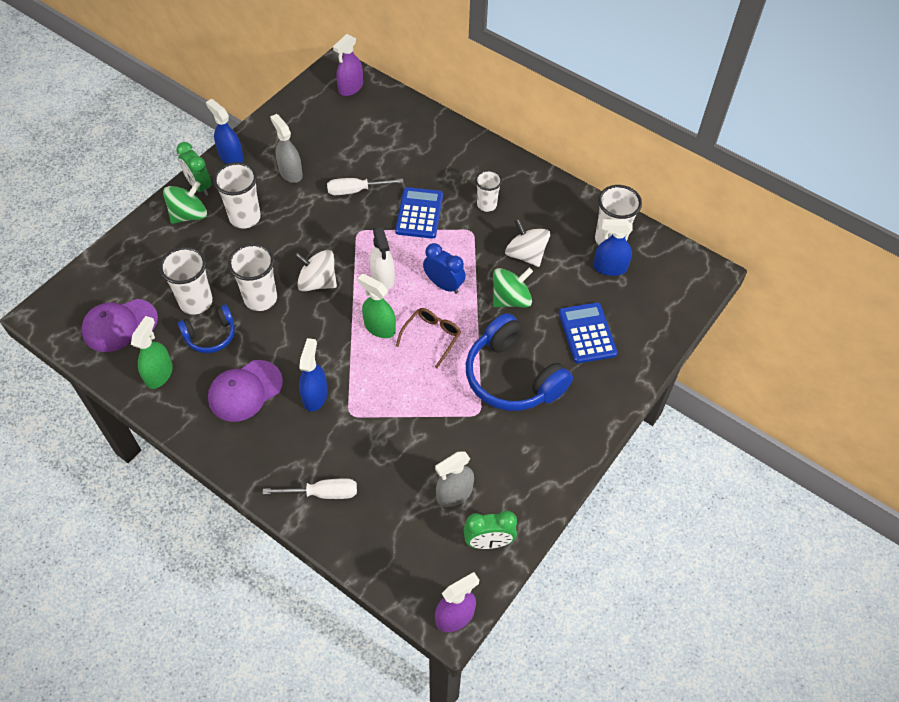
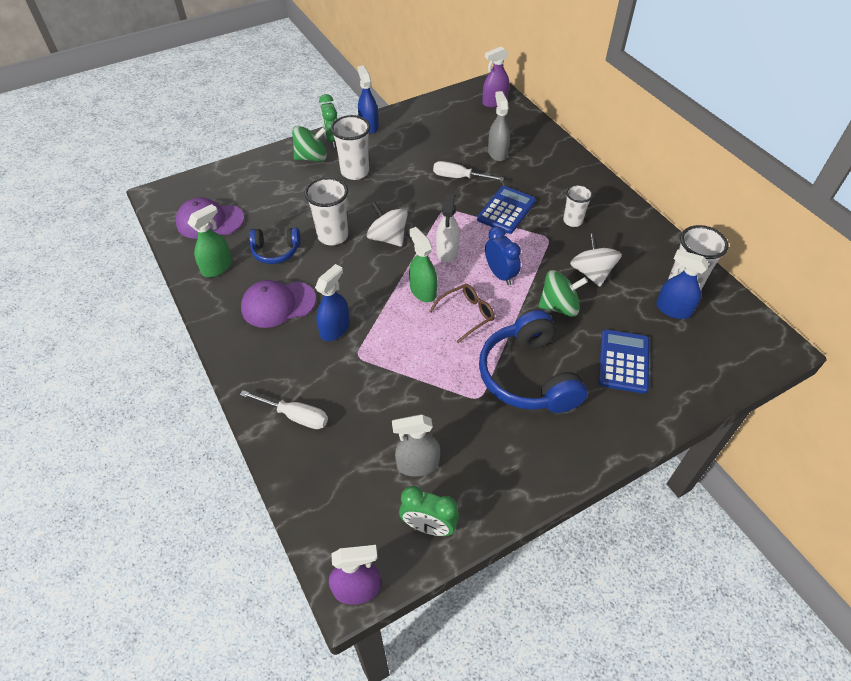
camera: 25 degrees right, 5 degrees down
white cup [159,247,213,315] -> none
grey spray bottle [270,114,303,183] -> grey spray bottle moved to [488,91,510,161]

